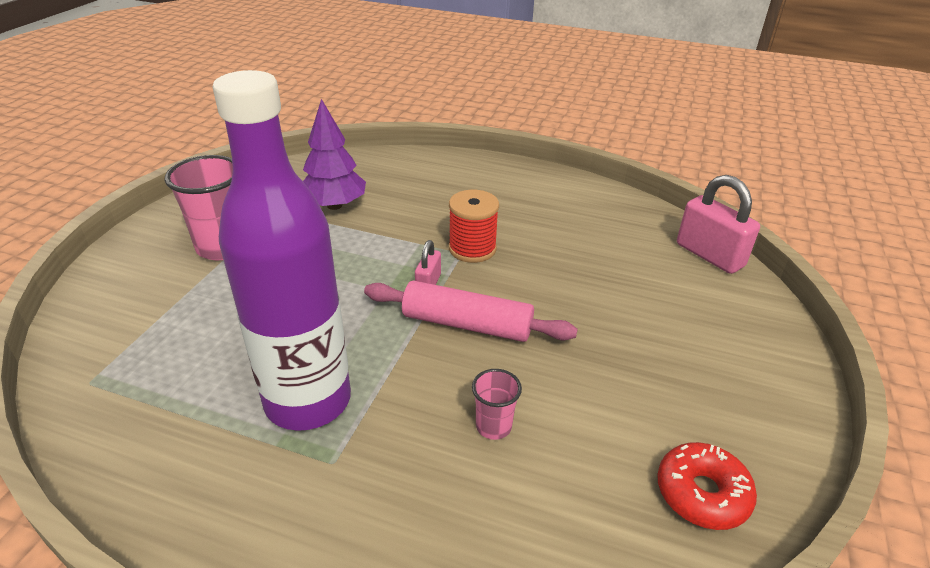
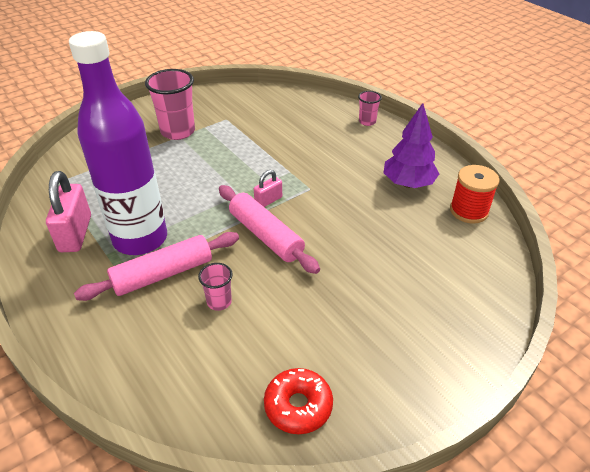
camera: 35 degrees right, 5 degrees up
purple tree [303,99,366,210] -> purple tree moved to [383,103,439,188]
red spool [449,190,499,263] -> red spool moved to [450,165,499,224]
pink padlock [677,175,760,274] -> pink padlock moved to [46,171,91,252]
none -> pink rolling pin [74,232,239,301]
none -> pink cup [358,91,382,126]

